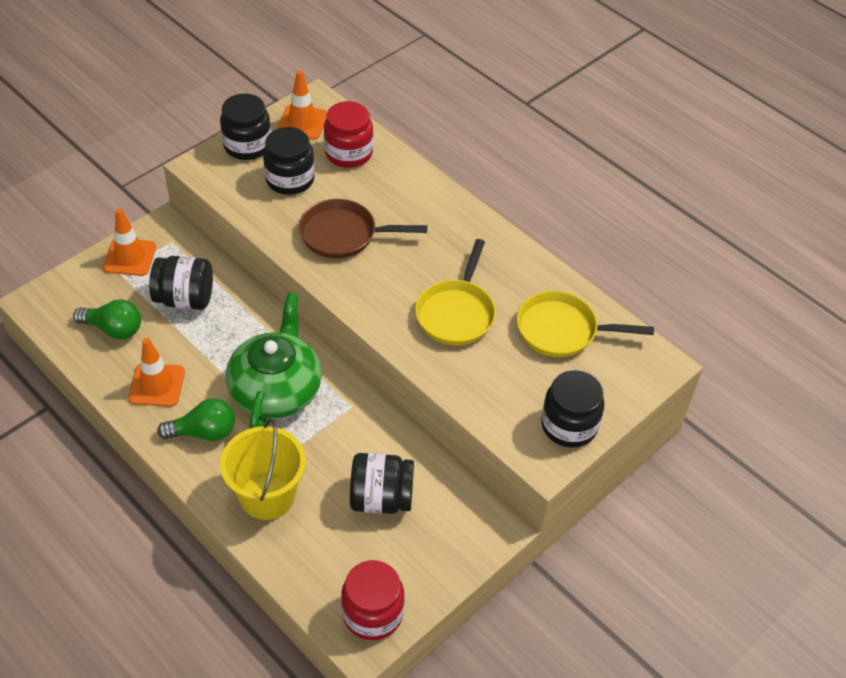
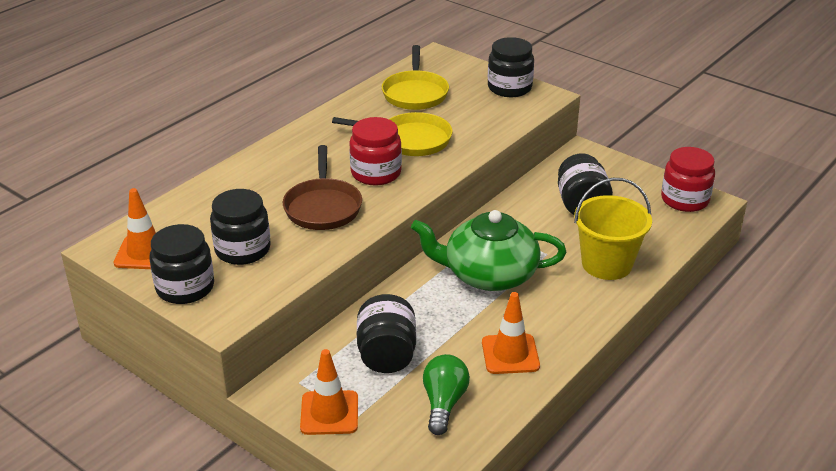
camera: 95 degrees left, 15 degrees down
green light bulb [157,398,235,441] -> none
red jar [324,101,373,168] -> red jar moved to [349,117,402,186]

